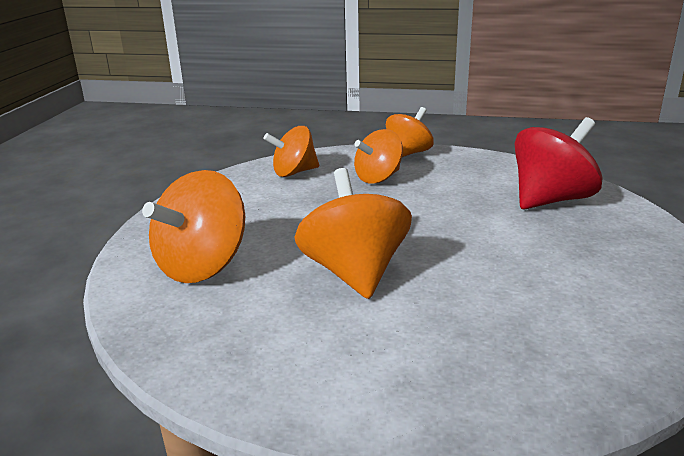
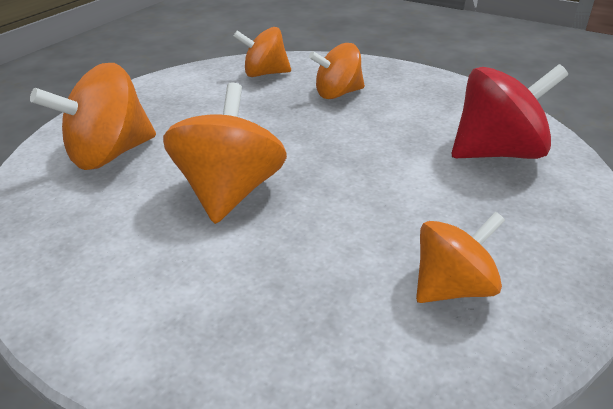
camera: 20 degrees right, 10 degrees up
orange spinning top [386,107,433,157] -> orange spinning top moved to [416,212,505,303]

